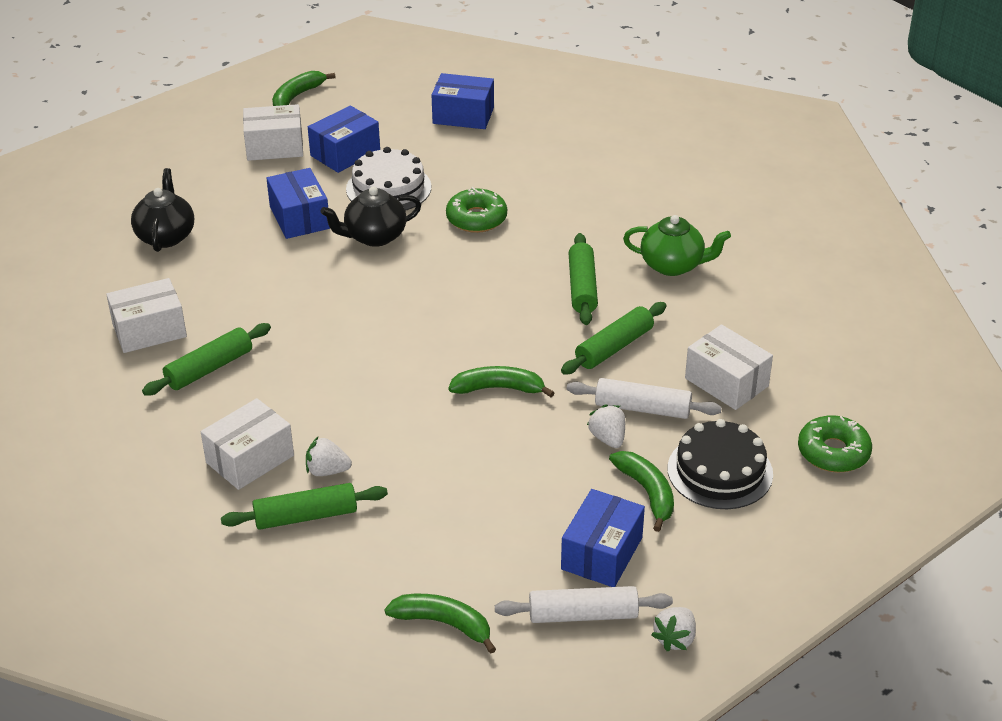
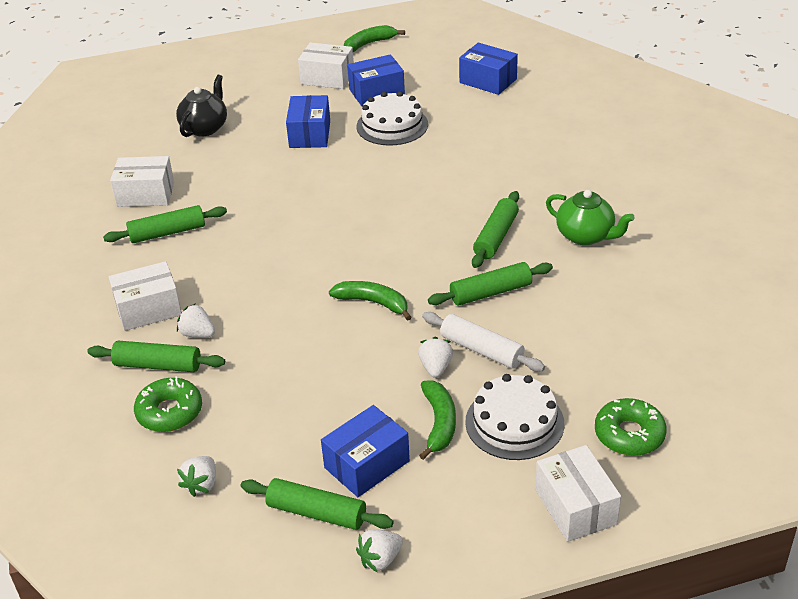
camera: 25 degrees right, 0 degrees up
black teapot [321,187,421,247] -> none
green banana [384,594,496,654] -> white strawberry [177,456,216,497]
green donut [446,187,507,233] -> green donut moved to [134,376,202,432]
white rolling pin [495,586,673,623] -> green rolling pin [241,478,394,530]
black cake [668,419,773,509] -> white cake [465,374,564,460]
white box [685,324,773,410] -> white box moved to [535,445,621,542]

